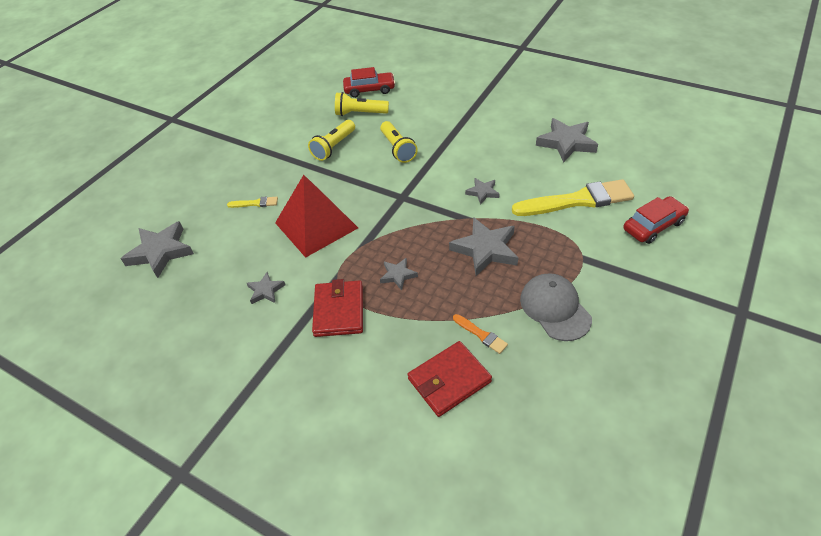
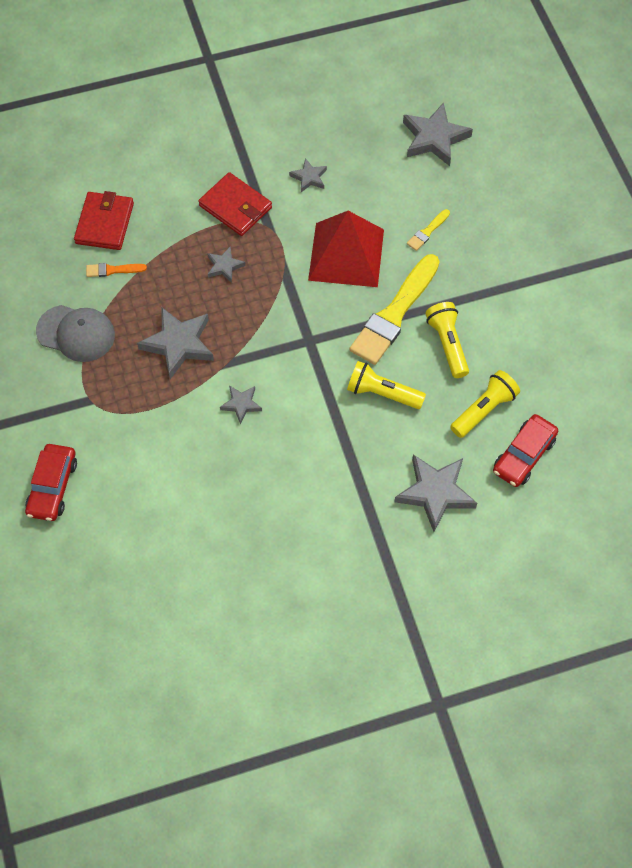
camera: 130 degrees right, 15 degrees up
yellow brush [512,179,634,216] -> yellow brush moved to [349,254,440,365]
grey star [536,118,598,163] -> grey star moved to [394,455,477,532]

